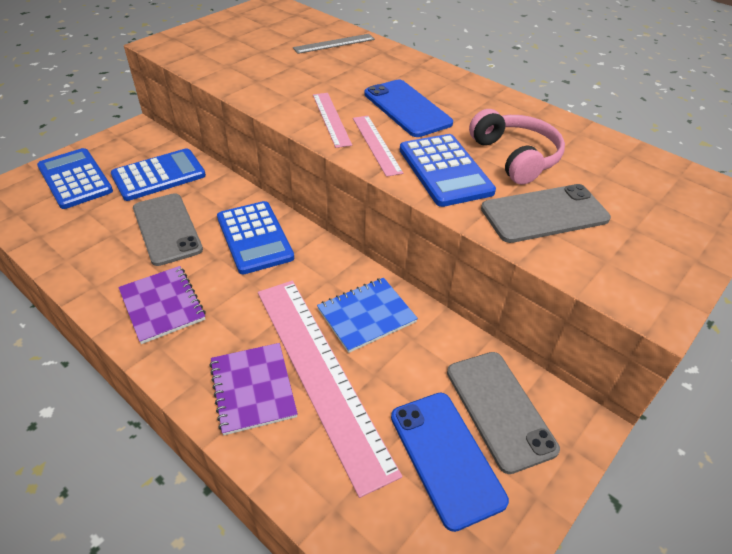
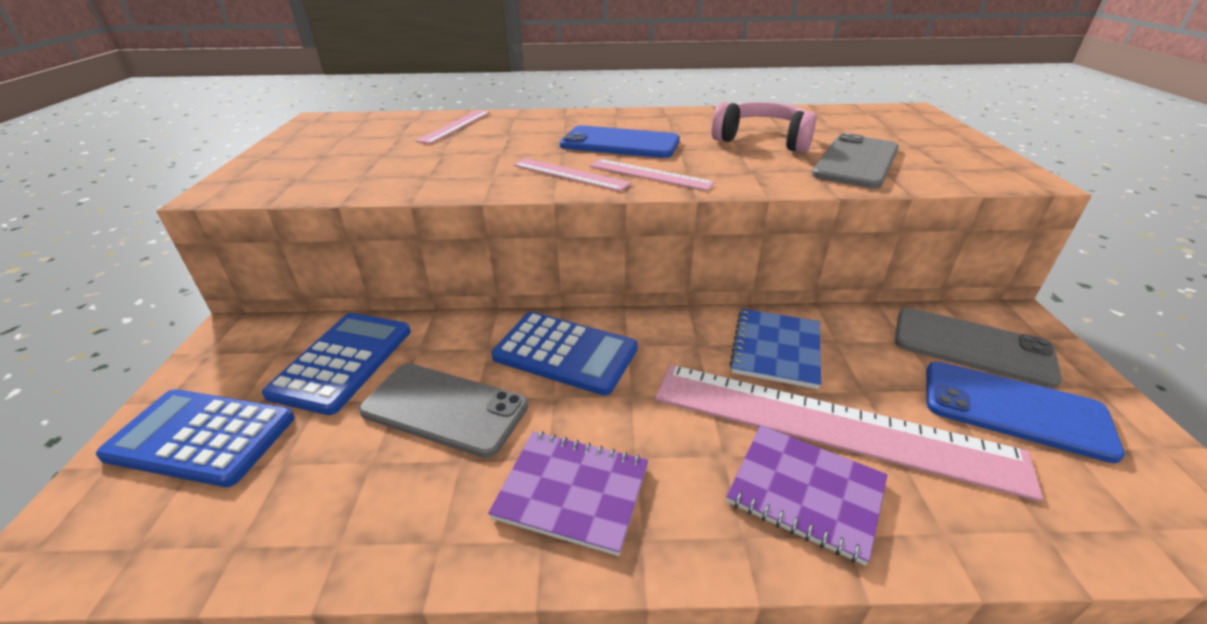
camera: 40 degrees left, 10 degrees down
grey ruler [293,34,375,54] -> pink ruler [415,110,490,144]
blue calculator [400,134,496,207] -> none

